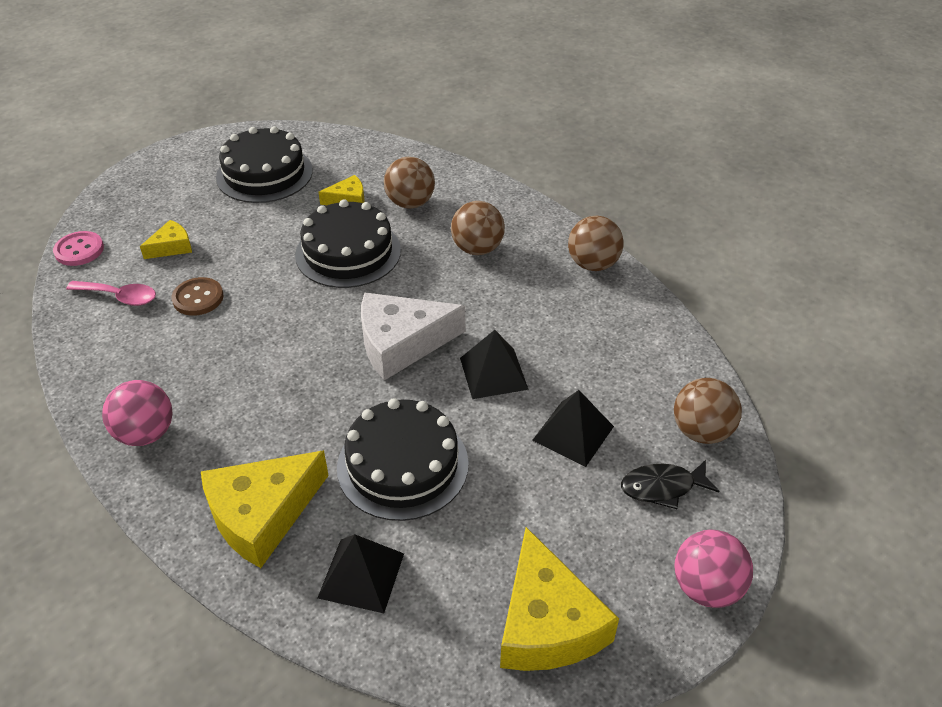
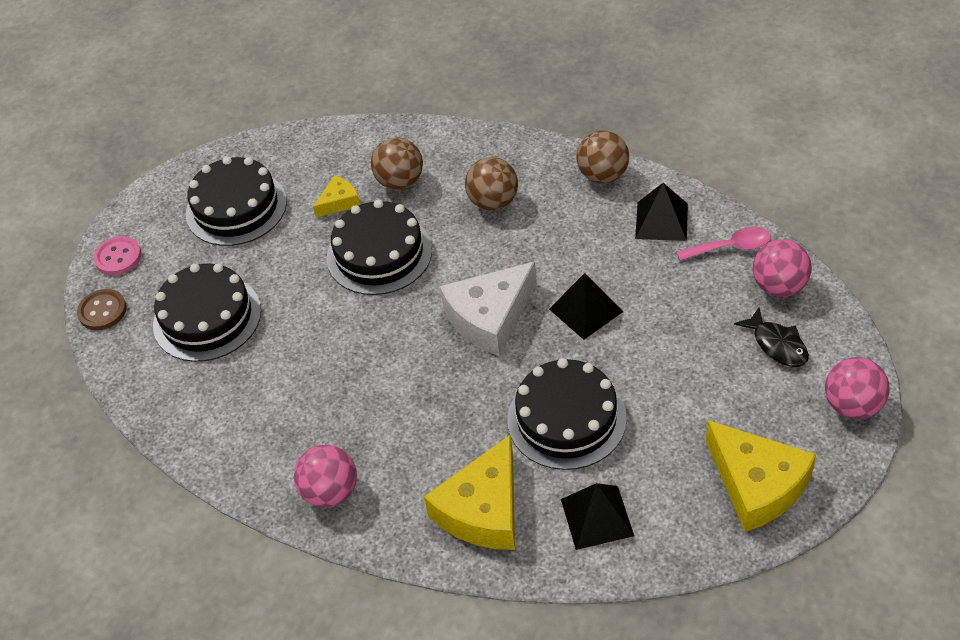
camera: 20 degrees left, 5 degrees up
pink button [53,231,104,266] -> pink button moved to [93,236,141,275]
pink spoon [66,281,156,306] -> pink spoon moved to [676,227,771,261]
yellow cheese [140,220,192,259] -> black cake [153,263,261,362]
brown button [172,277,224,316] -> brown button moved to [77,289,127,330]
black pyramid [532,390,614,467] -> black pyramid moved to [635,183,688,241]
black fish [621,460,719,509] -> black fish turned 90 degrees counterclockwise [734,307,809,367]
brown ball [674,378,742,444] -> pink ball [753,239,812,297]

